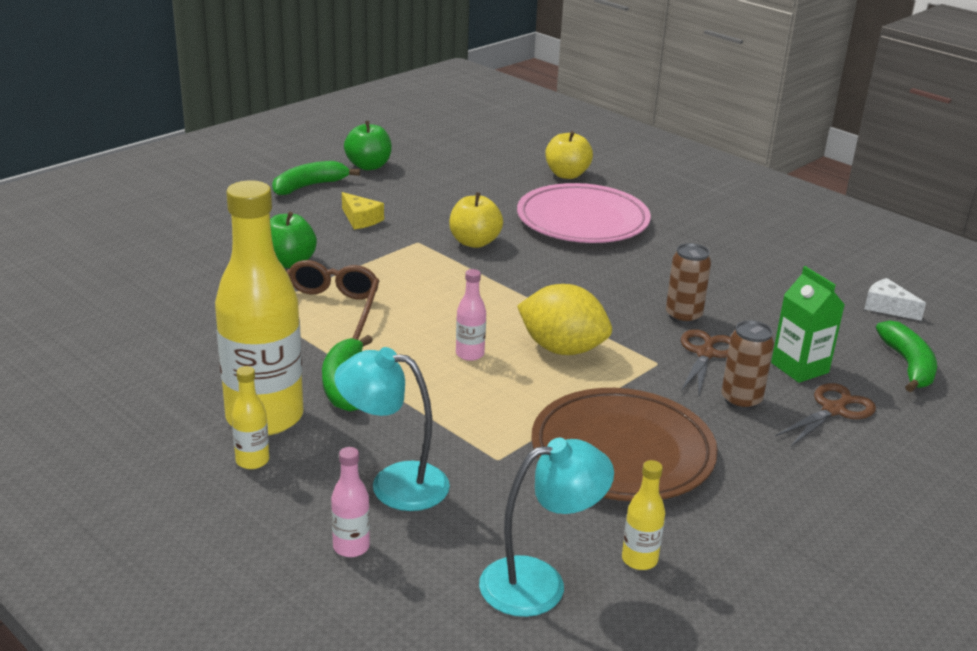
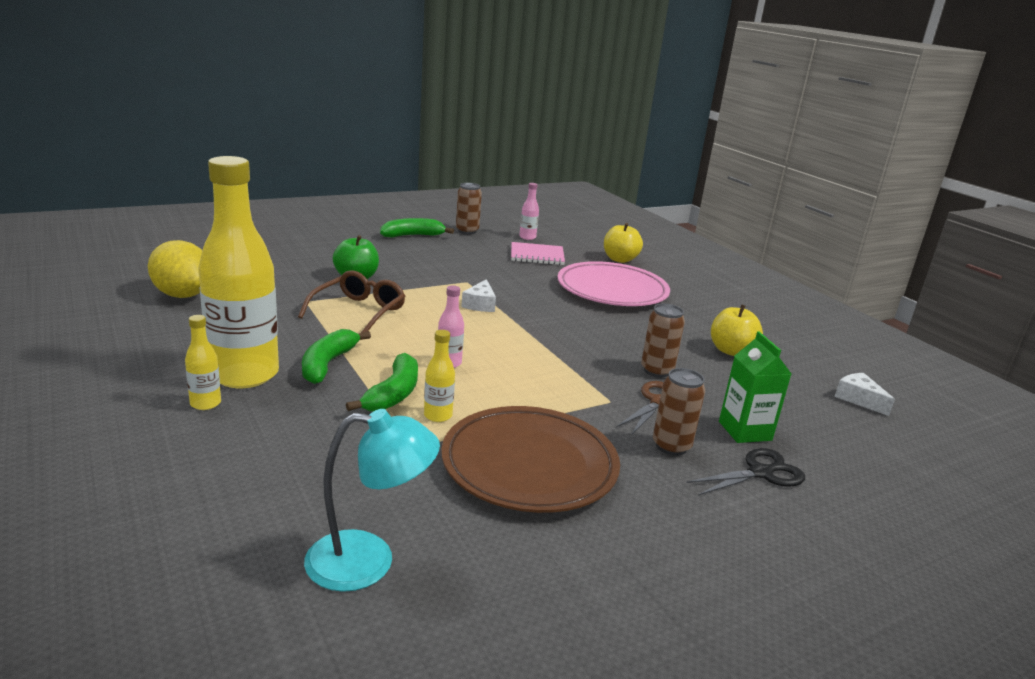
camera: 15 degrees right, 5 degrees down
pink bottle [331,447,370,557] -> pink bottle moved to [519,183,539,240]
turquoise lamp [334,347,450,511] -> none
yellow cheese [342,192,384,229] -> none
green apple [344,121,392,170] -> brown can [456,183,482,234]
yellow apple [449,192,503,248] -> yellow apple moved to [711,304,763,356]
yellow lemon [517,284,612,355] -> yellow lemon moved to [148,240,202,298]
yellow bottle [622,460,665,570] -> yellow bottle moved to [424,330,455,422]
brown scissors [775,383,876,446] -> black scissors [686,448,805,496]
green banana [876,320,937,392] -> green banana moved to [346,353,418,412]
none -> white cheese [461,279,496,312]
none -> pink notebook [511,242,565,265]

